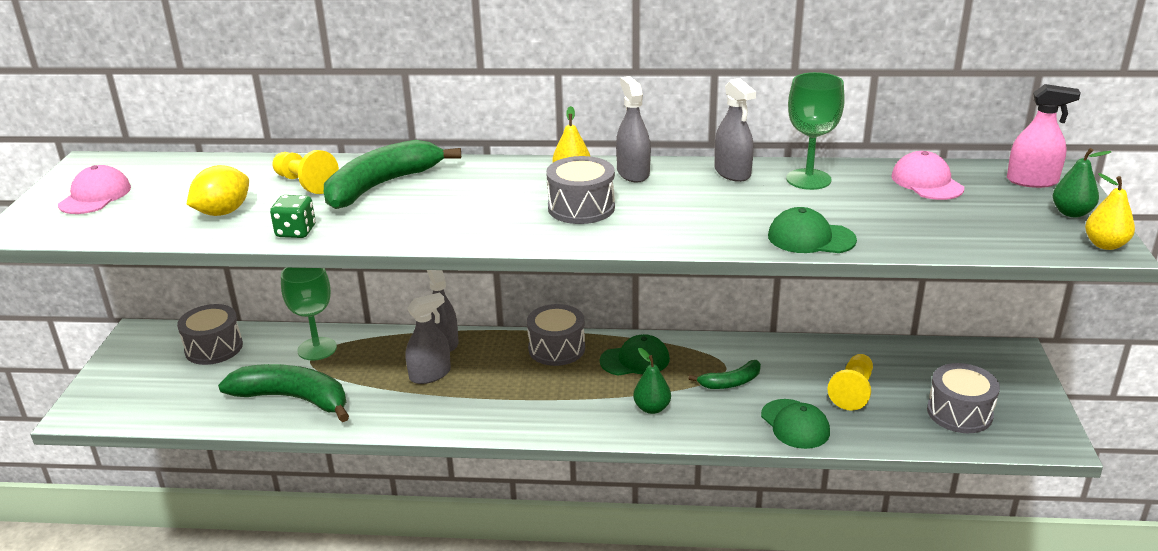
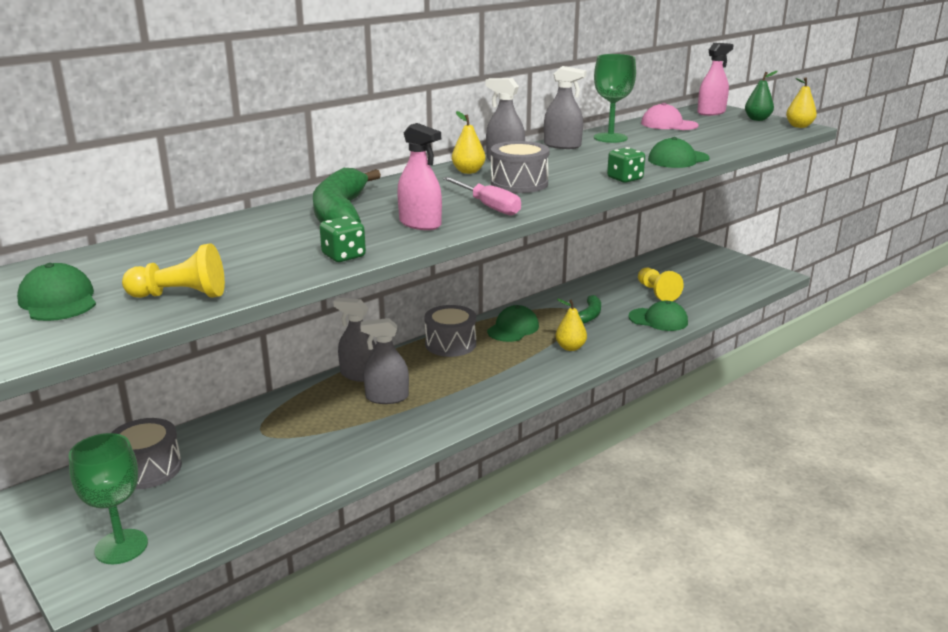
camera: 45 degrees left, 5 degrees down
pink cap [58,165,131,214] -> green cap [17,263,96,321]
yellow lemon [186,165,249,216] -> none
green banana [218,364,349,422] -> none
yellow pawn [272,150,339,194] -> yellow pawn moved to [122,243,225,298]
green goblet [281,268,337,361] -> green goblet moved to [69,433,148,564]
grey spray bottle [406,293,451,384] -> grey spray bottle turned 105 degrees counterclockwise [360,318,409,404]
green pear [633,348,671,414] -> yellow pear [555,299,587,351]
grey drum [927,363,1000,433] -> none
none -> pink spray bottle [397,123,442,230]
none -> pink screwdriver [443,177,521,216]
none -> green dice [607,147,645,183]

